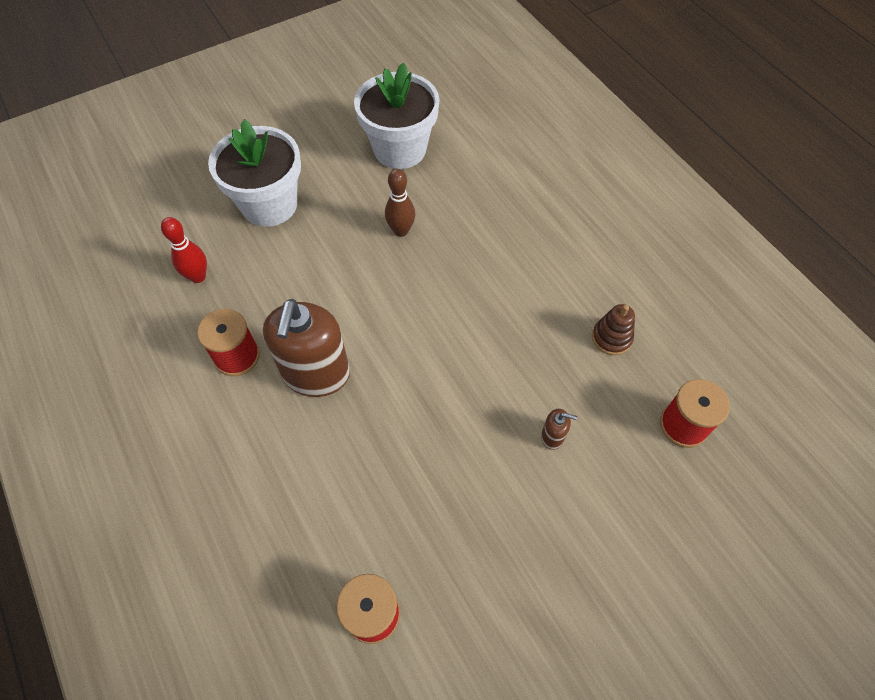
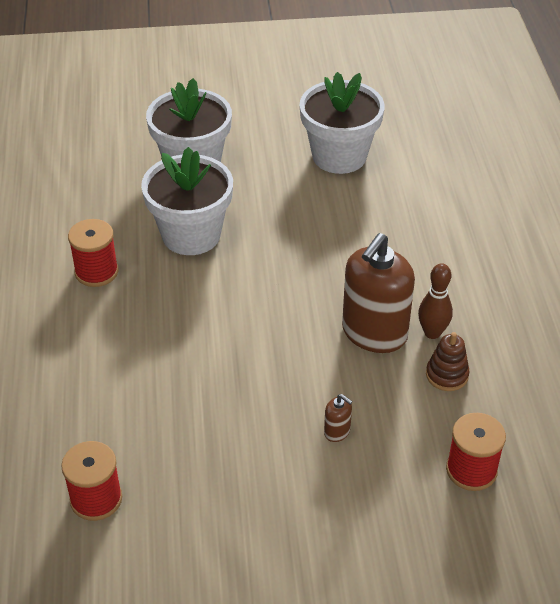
camera: 25 degrees right, 15 degrees down
red bowling pin [161,217,207,283] -> none
brown soap dispenser [263,299,350,397] -> brown soap dispenser moved to [342,233,415,353]
brown bowling pin [385,169,415,237] -> brown bowling pin moved to [418,263,453,339]
none -> white flower pot [141,147,233,255]

